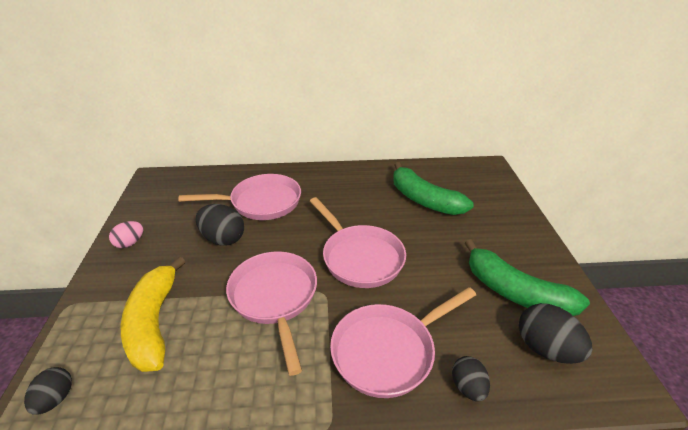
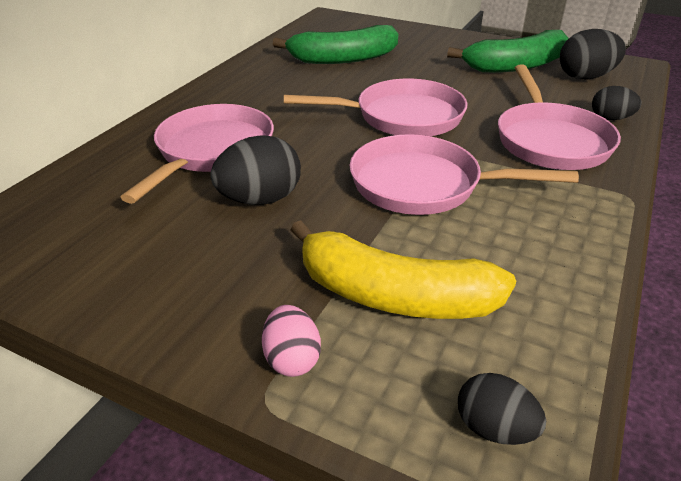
camera: 60 degrees left, 0 degrees up
pink egg [109,221,143,248] -> pink egg moved to [262,305,321,377]

